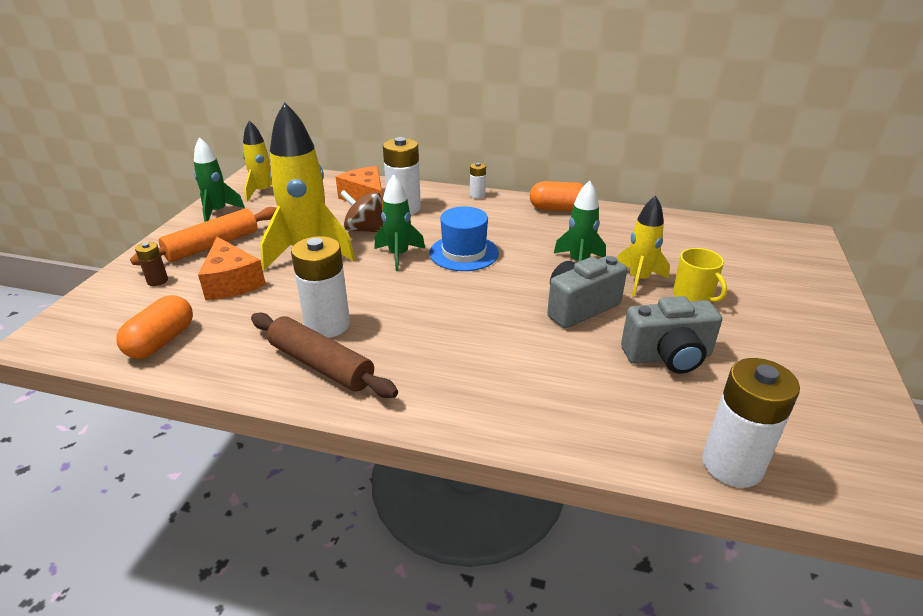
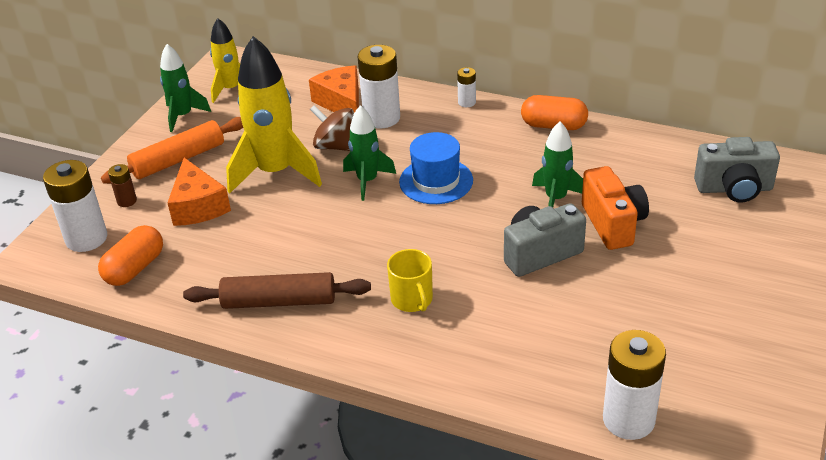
camera: 10 degrees right, 5 degrees up
brown rolling pin [251,313,398,398] -> brown rolling pin turned 45 degrees counterclockwise [183,272,371,309]
white battery [291,236,350,338] -> white battery moved to [43,160,107,252]
yellow rocket [617,195,670,297] -> orange camera [582,166,649,250]
grey camera [621,296,722,373] -> grey camera moved to [694,137,780,203]
yellow mug [673,248,727,302] -> yellow mug moved to [387,249,433,312]

